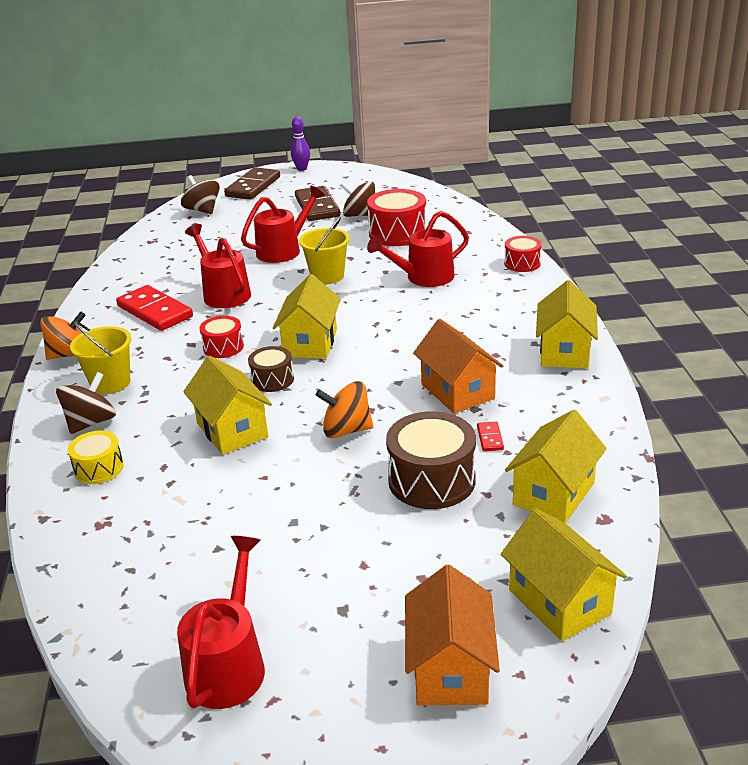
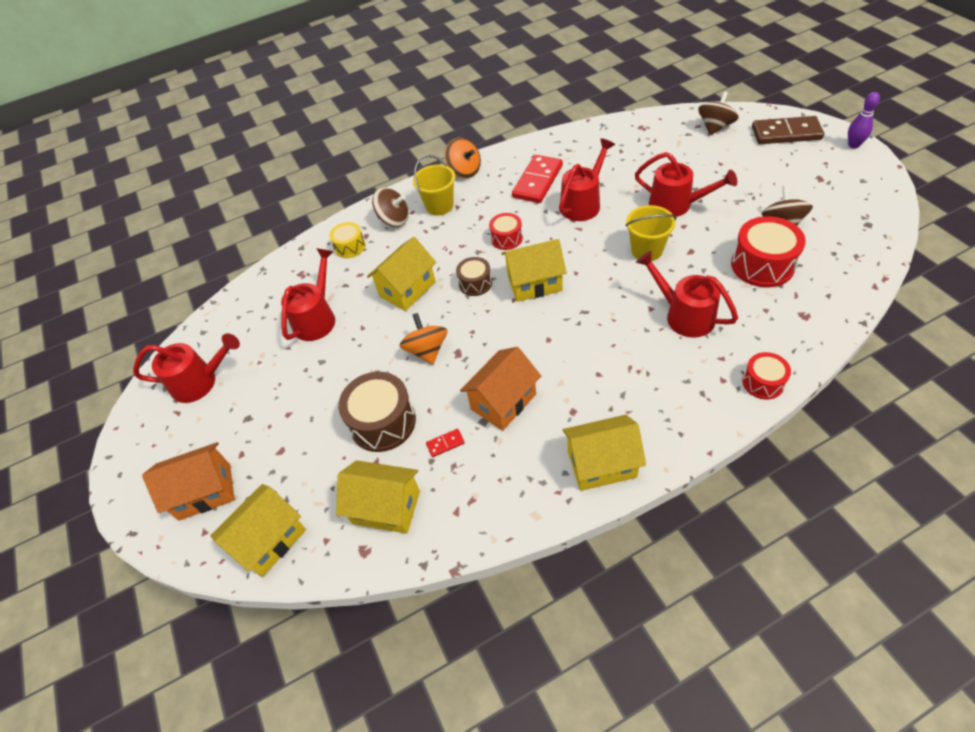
camera: 75 degrees right, 20 degrees up
brown domino [295,186,340,221] -> none
none -> red watering can [281,248,335,341]

